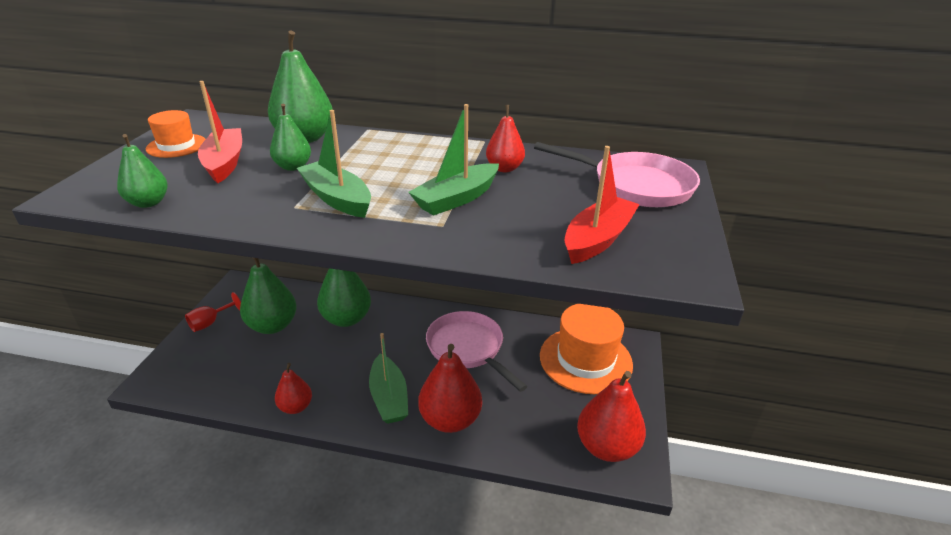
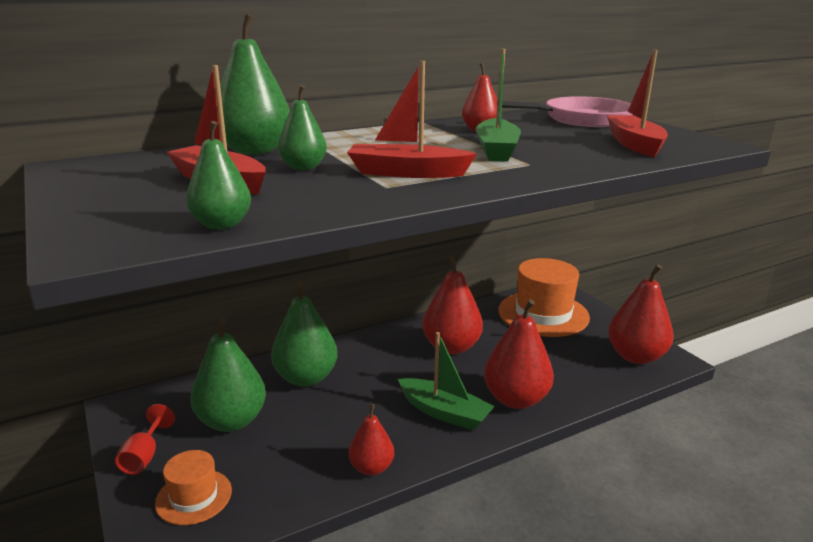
camera: 40 degrees left, 10 degrees down
orange hat [146,110,205,158] -> orange hat moved to [155,450,232,525]
green boat [297,110,371,218] -> red boat [347,61,477,178]
pink pan [426,311,527,392] -> red pear [423,255,483,355]

